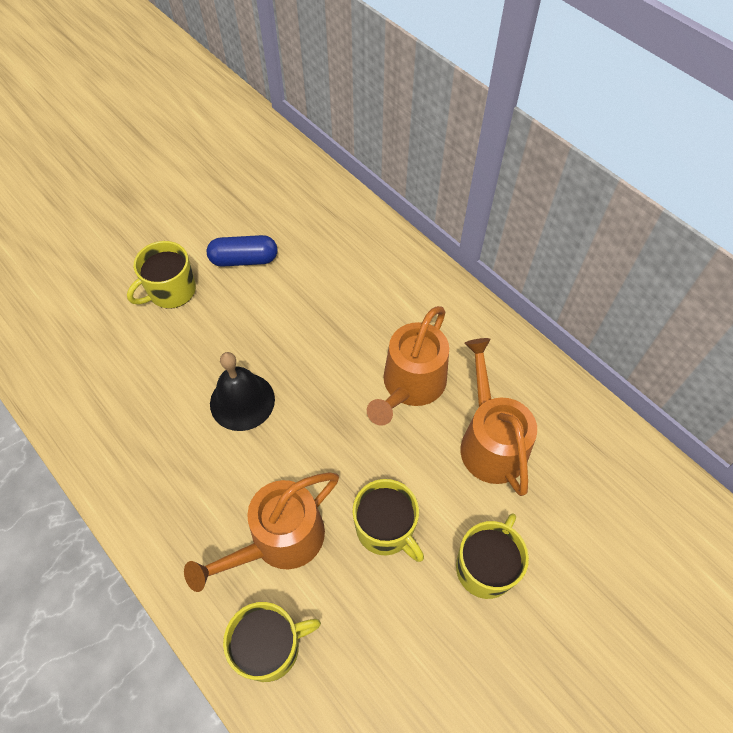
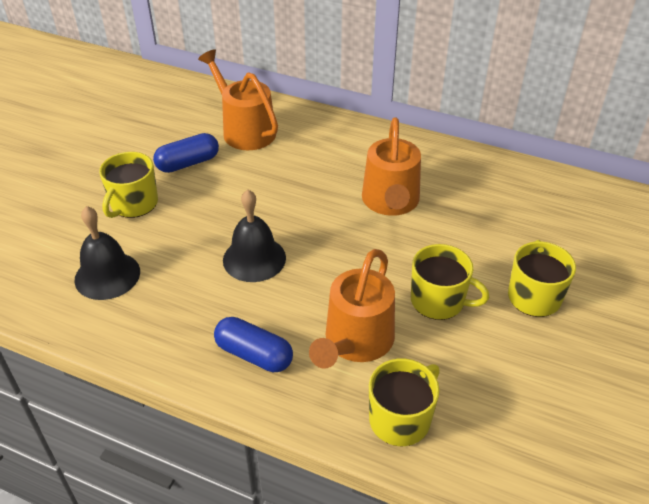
camera: 25 degrees left, 15 degrees down
orange watering can [460,338,537,496] -> orange watering can moved to [198,50,278,150]
none -> black bell [74,206,140,300]
none -> blue capsule [214,317,293,372]

